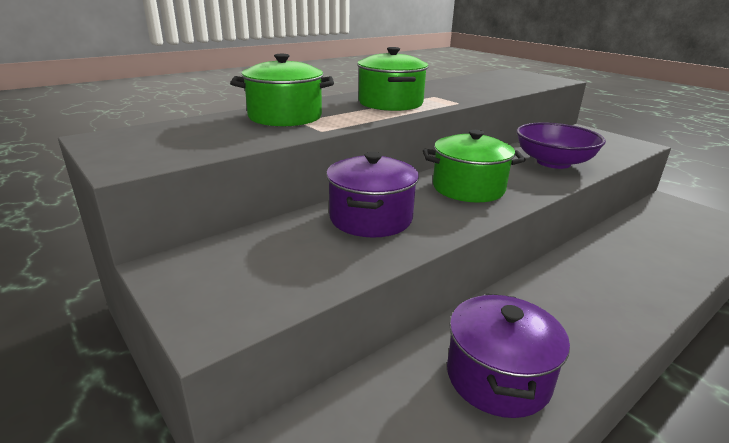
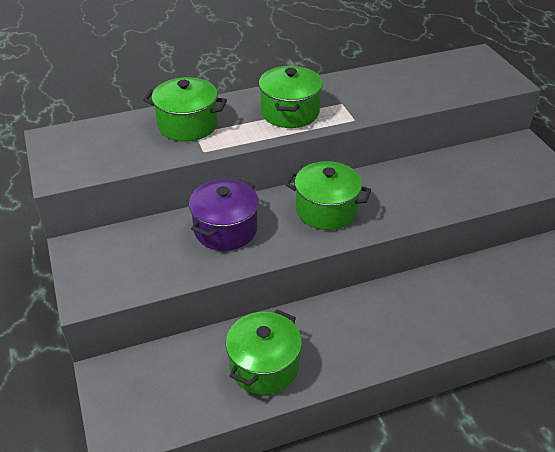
camera: 20 degrees right, 15 degrees up
purple pot [447,293,570,418] -> green pot [225,309,302,395]
purple bowl [517,122,606,169] -> none

